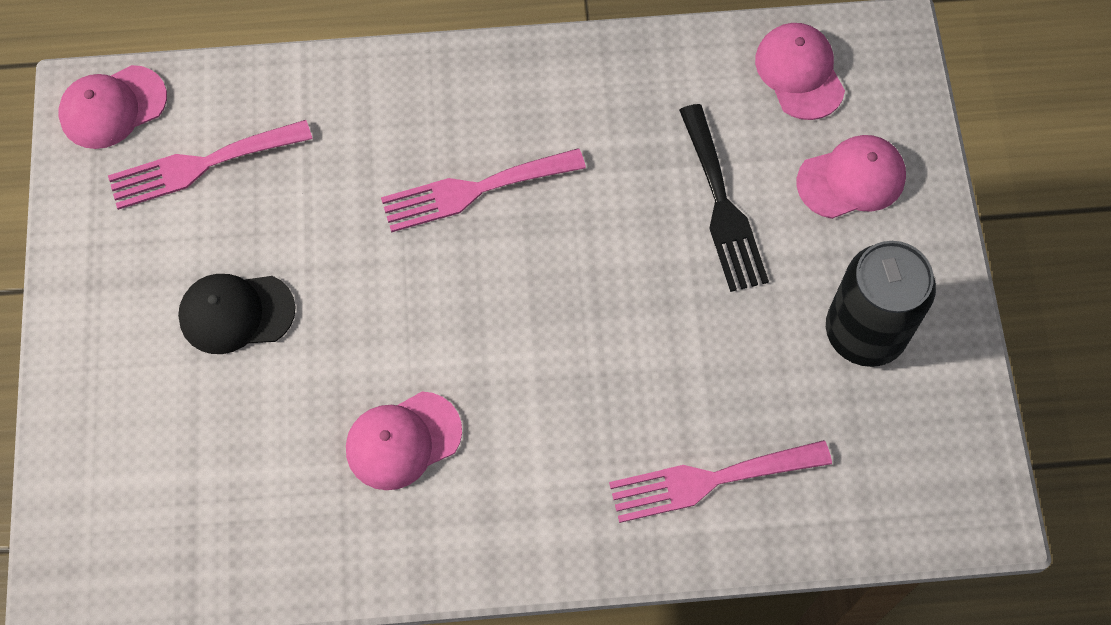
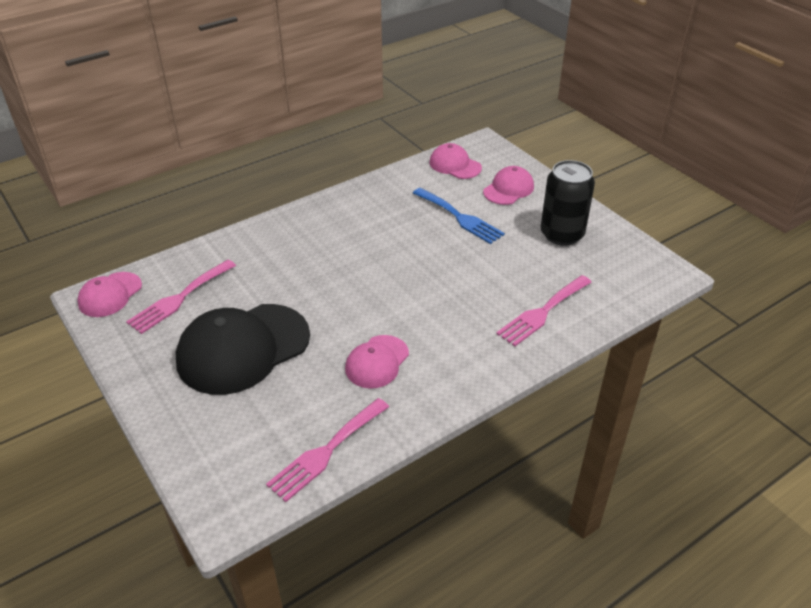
camera: 30 degrees left, 25 degrees down
black cap [178,274,295,354] -> black cap [176,304,310,395], size x1.90
pink fork [381,148,586,232] -> pink fork moved to [266,398,389,502]
black fork [679,104,769,292] -> blue fork [413,188,505,244]

